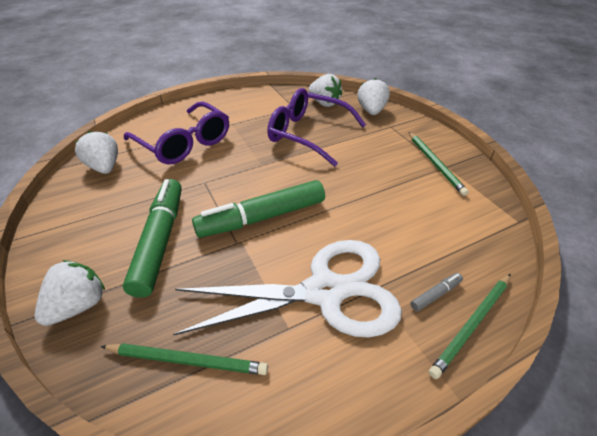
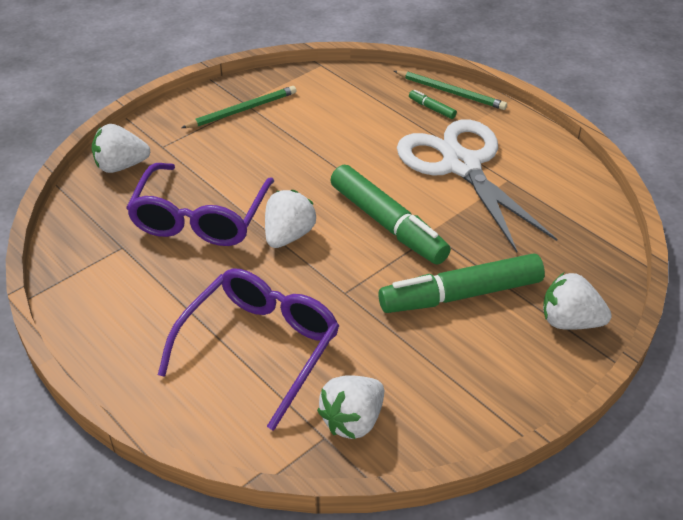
camera: 105 degrees left, 0 degrees up
green pencil [101,343,268,375] -> none
white strawberry [308,74,343,107] -> white strawberry moved to [265,190,316,248]
grey marker [410,273,463,312] -> green marker [409,90,457,119]

